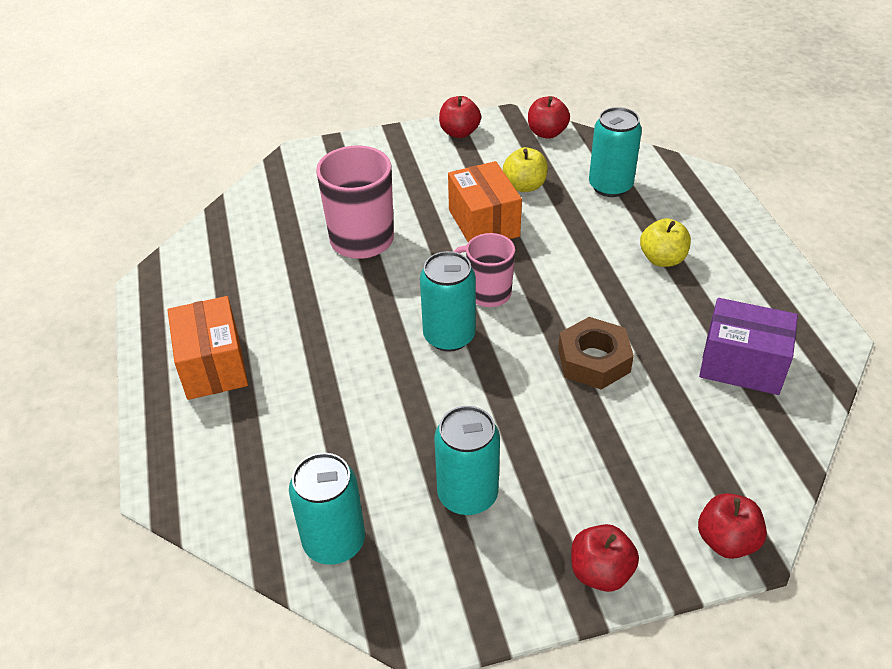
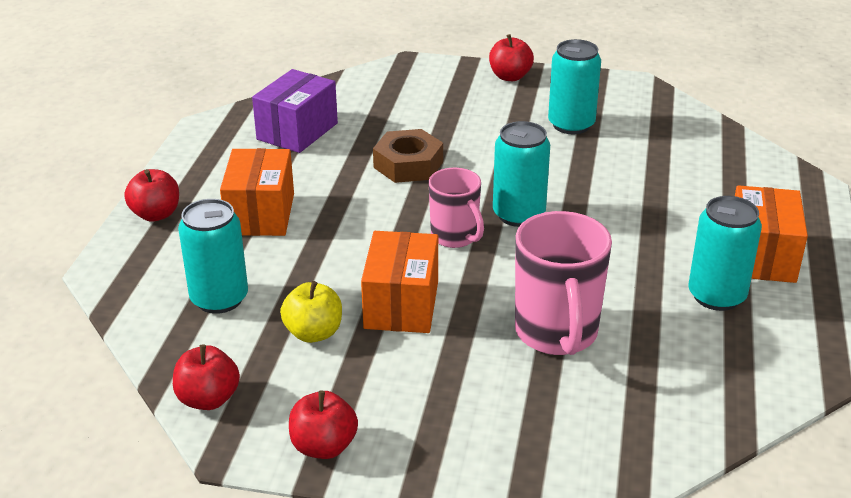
camera: 155 degrees left, 10 degrees down
turquoise can [289,453,365,565] -> turquoise can moved to [688,196,762,311]
yellow apple [640,218,691,267] -> orange box [220,148,294,236]
red apple [698,493,767,559] -> red apple moved to [124,169,179,222]
purple box [699,298,798,395] -> purple box turned 75 degrees clockwise [252,69,338,153]

